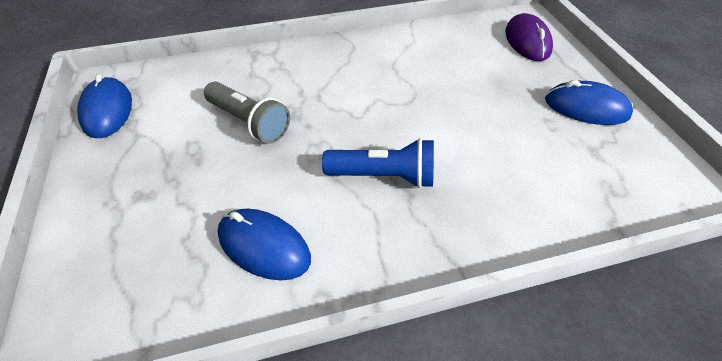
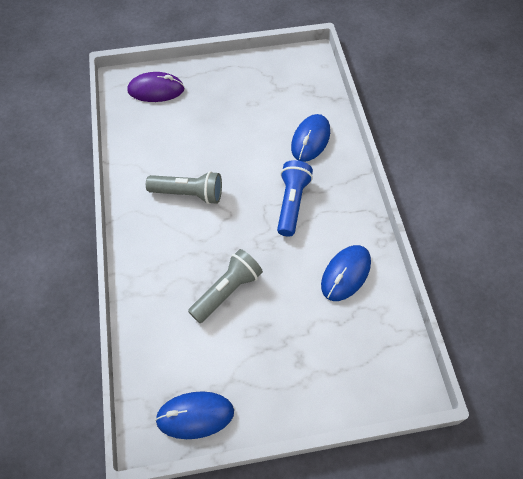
camera: 85 degrees left, 10 degrees up
blue mouse [545,80,633,125] -> blue mouse moved to [291,114,330,162]
none -> grey flashlight [146,171,222,204]

